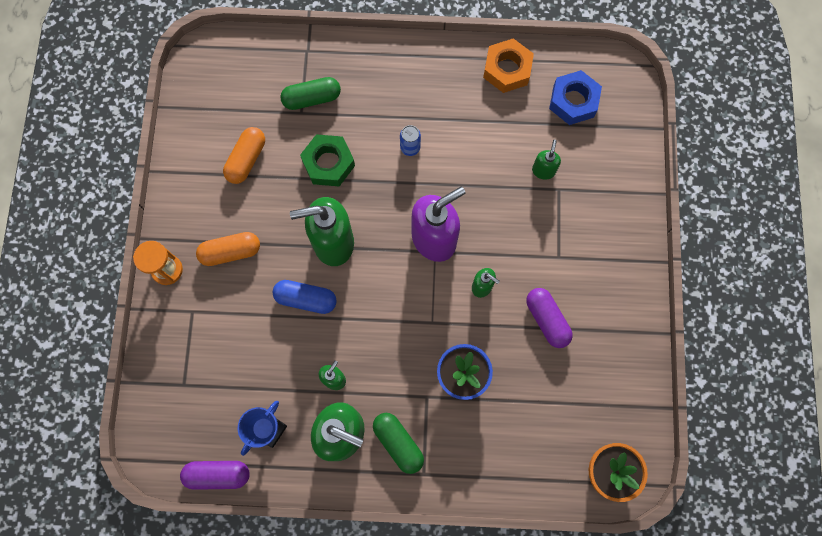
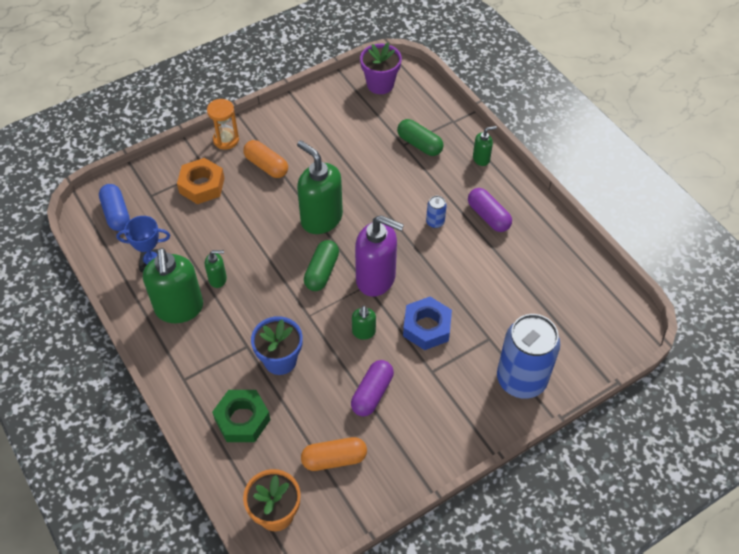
camera: 55 degrees right, 20 degrees down
purple capsule [180,461,250,490] -> purple capsule moved to [468,188,512,232]
orange capsule [223,127,265,184] -> orange capsule moved to [301,437,367,471]
blue capsule [272,280,337,314] -> blue capsule moved to [99,184,130,231]
green nut [300,134,355,186] -> green nut moved to [212,390,270,442]
green capsule [373,413,424,474] -> green capsule moved to [304,240,339,291]
orange nut [483,38,534,93] -> orange nut moved to [177,158,224,204]
green soap dispenser [532,140,561,180] -> green soap dispenser moved to [473,126,497,166]
blue nut [549,70,602,125] -> blue nut moved to [403,297,452,350]
none -> purple flower pot [360,43,402,94]
none -> blue can [497,314,560,399]

